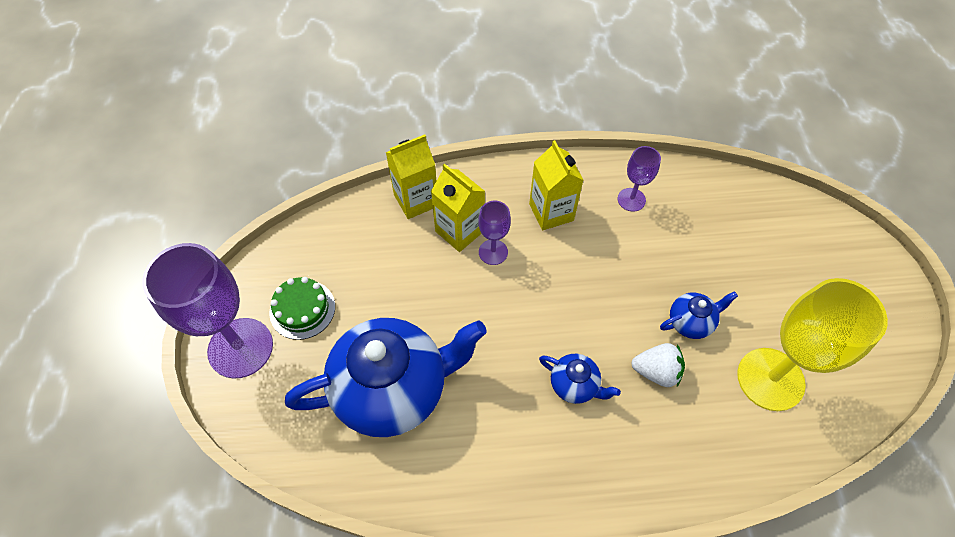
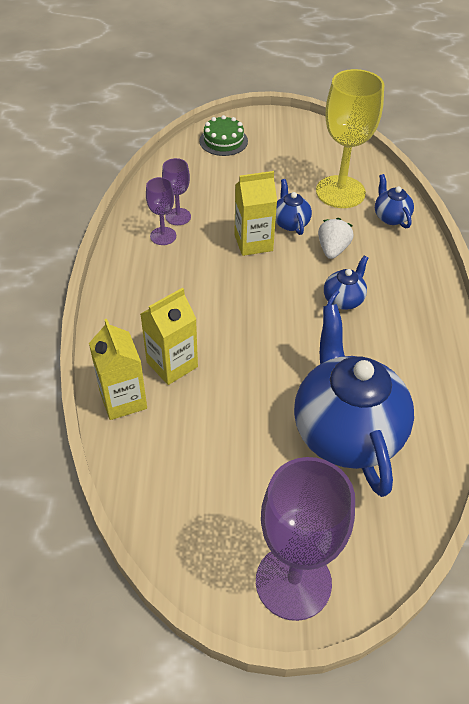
camera: 85 degrees left, 10 degrees down
green cake [269,277,335,340] -> green cake moved to [199,115,248,156]
purple goblet [478,201,511,265] -> purple goblet moved to [162,158,191,225]
yellow carton [529,140,583,230] -> yellow carton moved to [234,171,277,256]
none -> blue teapot [375,174,414,228]

